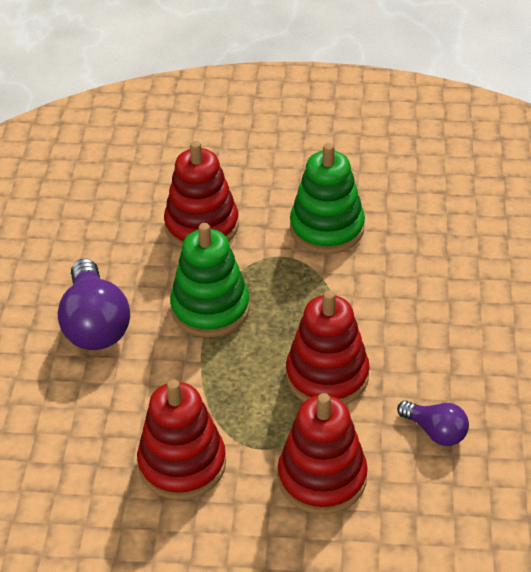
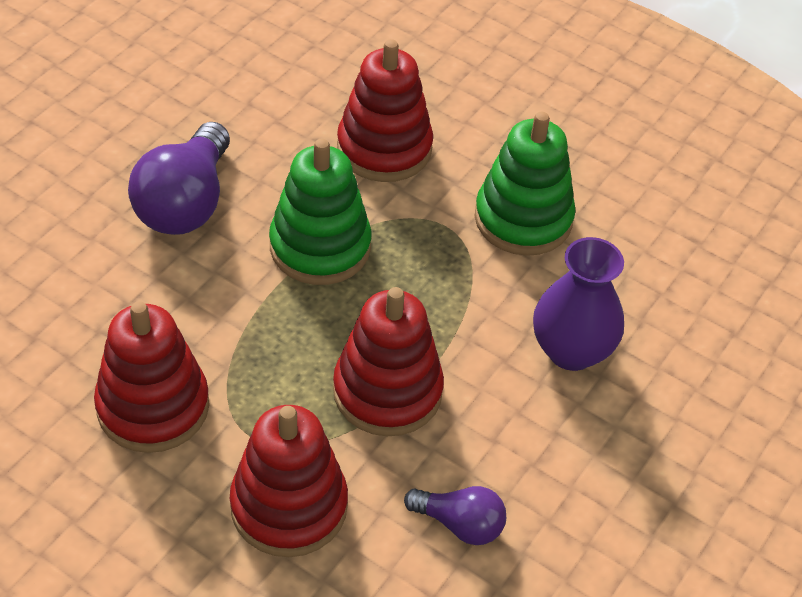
camera: 25 degrees right, 5 degrees up
purple light bulb [397,401,469,446] -> purple light bulb turned 45 degrees counterclockwise [404,486,506,545]
none -> purple vase [533,237,624,371]

